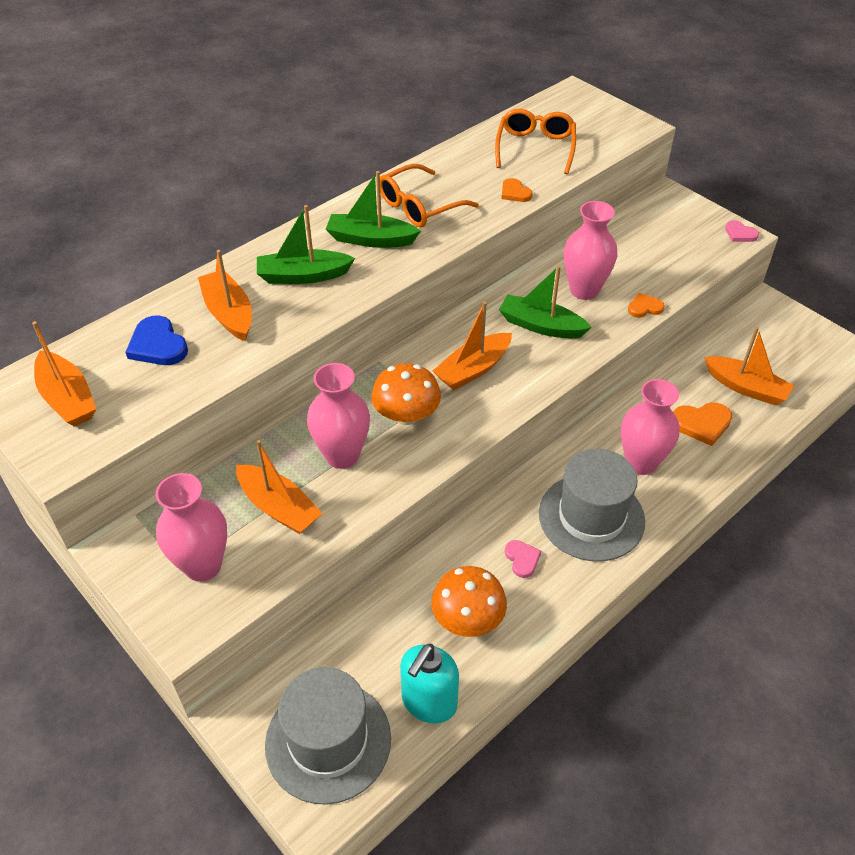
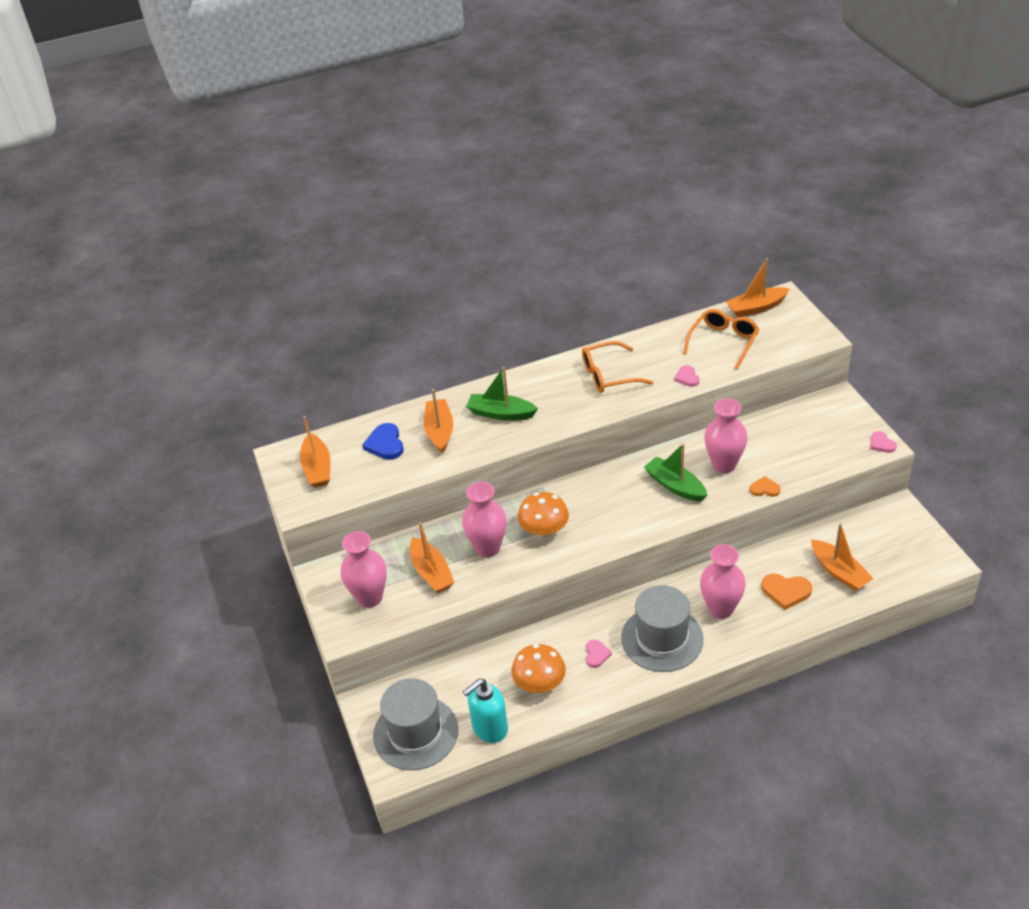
camera: 25 degrees right, 5 degrees down
green boat [326,171,421,248] -> none
orange boat [433,302,512,390] -> orange boat moved to [726,258,790,317]
orange heart [502,178,533,202] -> pink heart [674,365,700,387]

